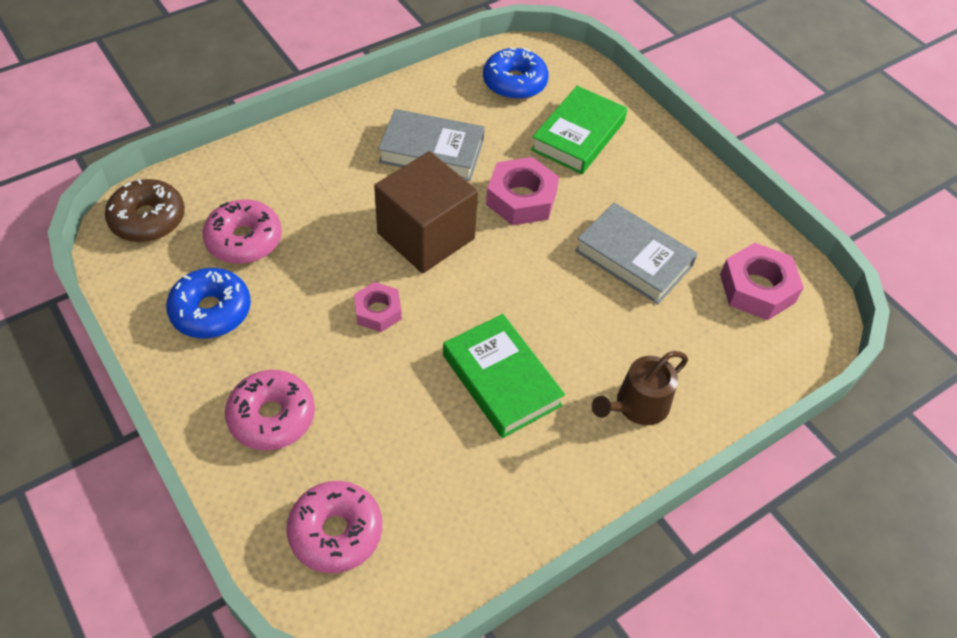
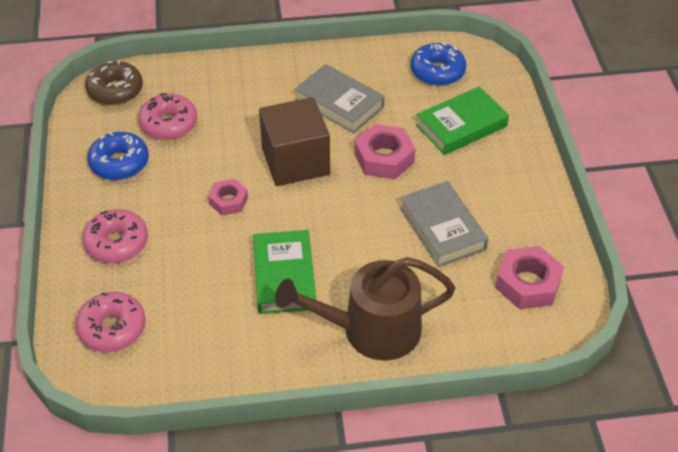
camera: 30 degrees right, 5 degrees down
brown watering can [592,351,688,425] -> brown watering can [275,257,456,361], size x1.73

